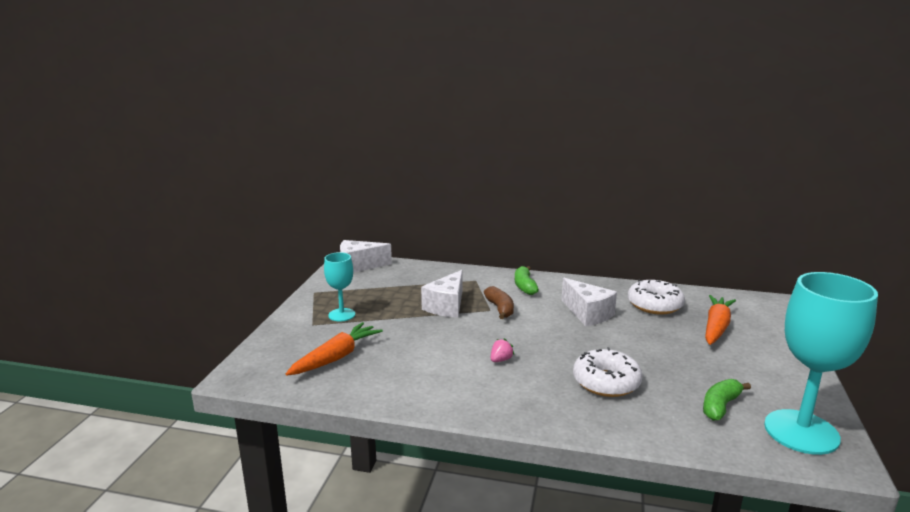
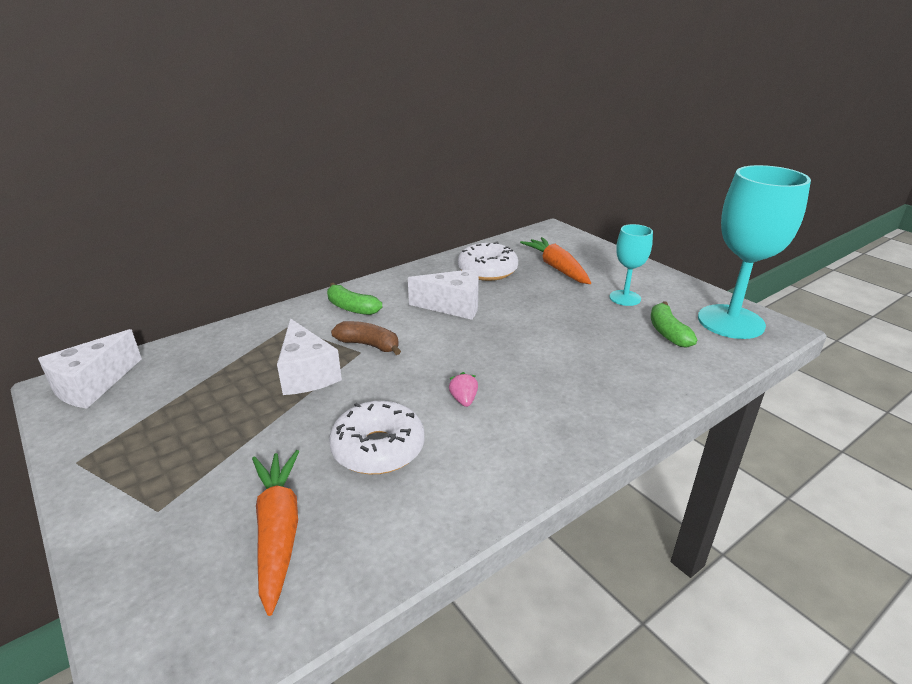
camera: 50 degrees left, 10 degrees up
turquoise goblet [324,252,355,322] -> turquoise goblet moved to [609,224,653,306]
white donut [573,347,643,397] -> white donut moved to [329,401,424,474]

